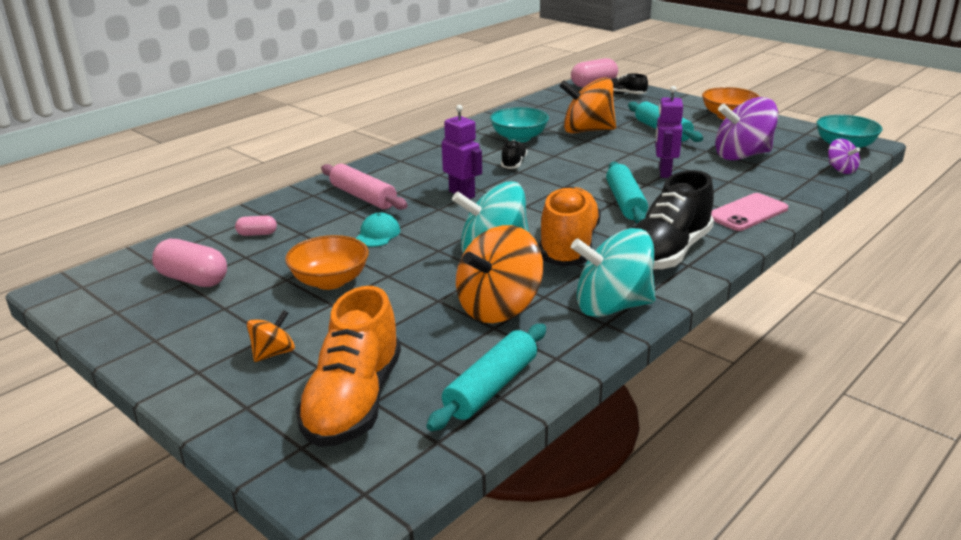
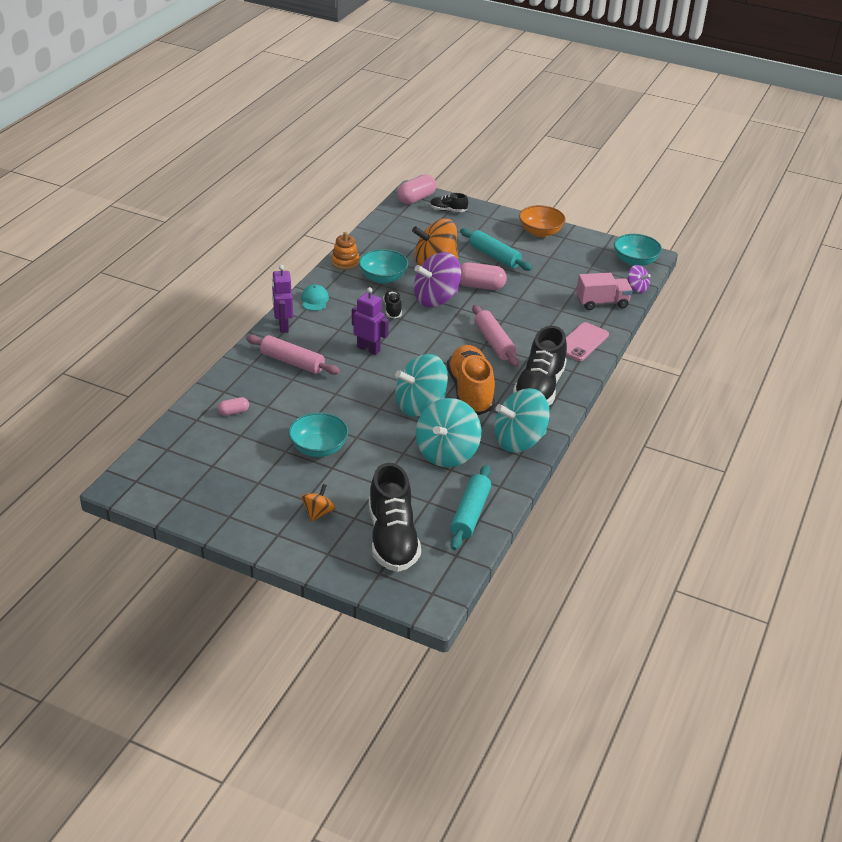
camera: 20 degrees left, 10 degrees up
pink capsule [152,239,227,287] -> pink capsule moved to [459,262,507,290]
orange bowl [285,235,369,290] -> turquoise bowl [288,412,348,457]
orange shoe [296,286,401,447] -> black shoe [369,463,421,572]
turquoise cap [355,213,400,247] -> turquoise cap moved to [301,285,329,311]
orange spinning top [456,225,543,323] -> turquoise spinning top [416,398,481,467]
turquoise rolling pin [606,162,648,223] -> pink rolling pin [472,305,519,367]
purple robot [655,86,683,178] -> purple robot moved to [272,265,293,333]
purple spinning top [715,97,778,161] -> purple spinning top moved to [414,252,461,307]
none -> orange stacking toy [331,232,360,270]
none -> pink truck [576,273,632,310]

